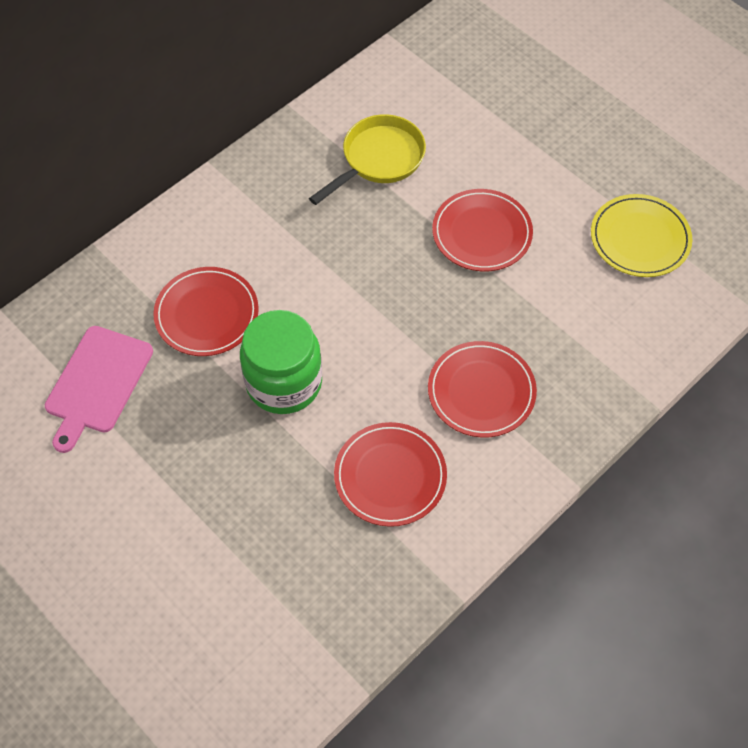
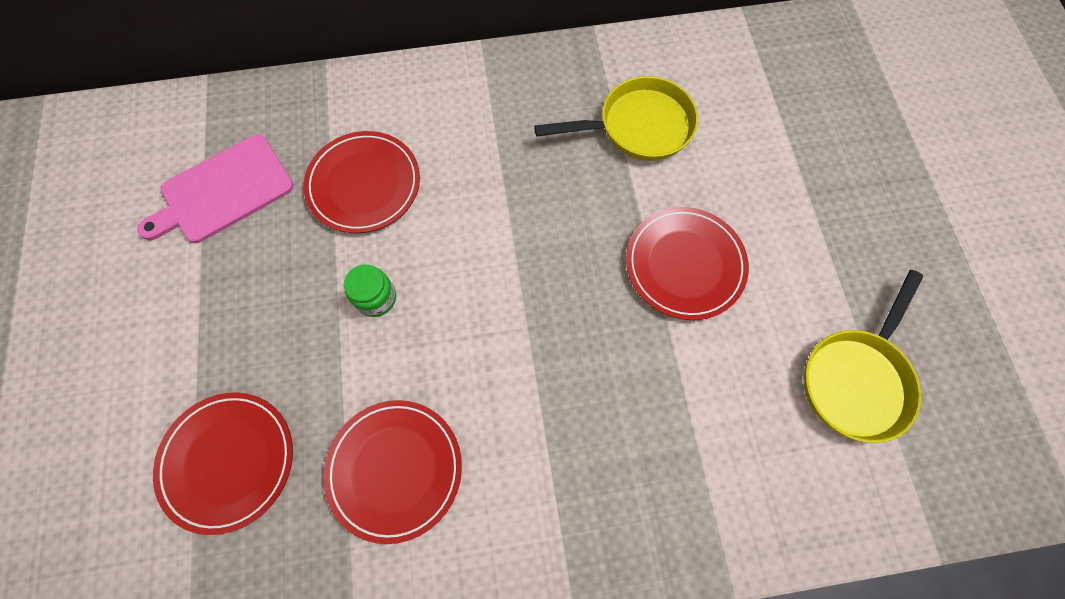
camera: 35 degrees right, 10 degrees up
green jar [240,310,322,414] -> green jar [344,264,396,317], size x0.48
red plate [428,341,537,438] -> red plate moved to [153,392,293,535]
yellow plate [591,194,692,277] -> yellow pan [803,270,923,443]

